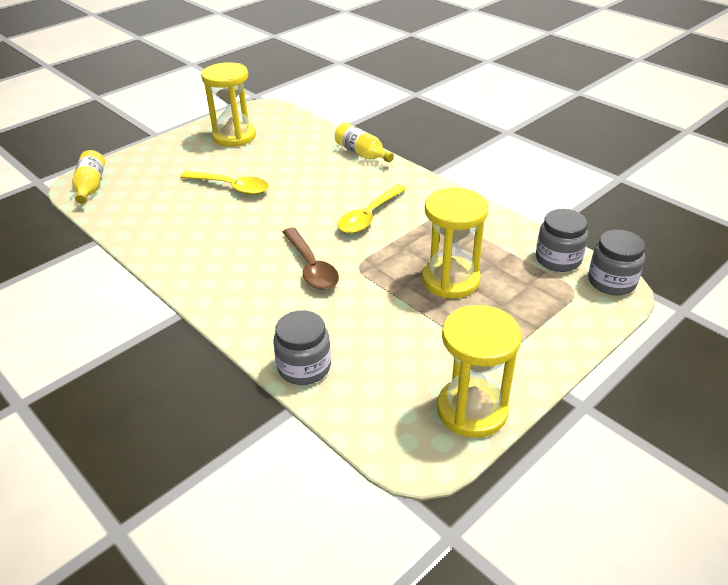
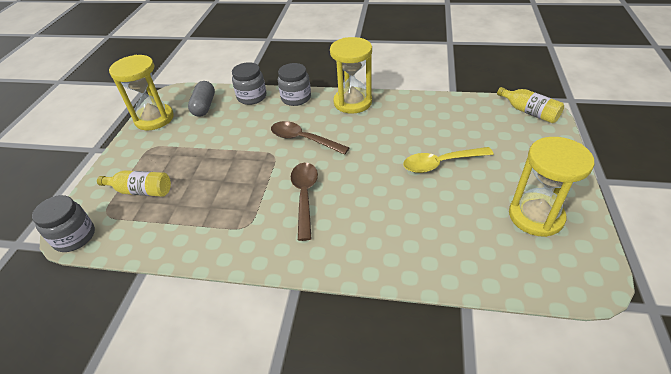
camera: 145 degrees right, 5 degrees up
yellow bottle [335,122,394,162] -> yellow bottle moved to [97,170,171,197]
yellow spoon [338,184,407,234] -> brown spoon [291,163,318,241]
yellow hourglass [422,188,488,299] -> yellow hourglass moved to [330,37,372,113]
grey jar [536,209,588,272] -> grey jar moved to [278,63,311,106]
none -> grey capsule [188,81,215,117]

